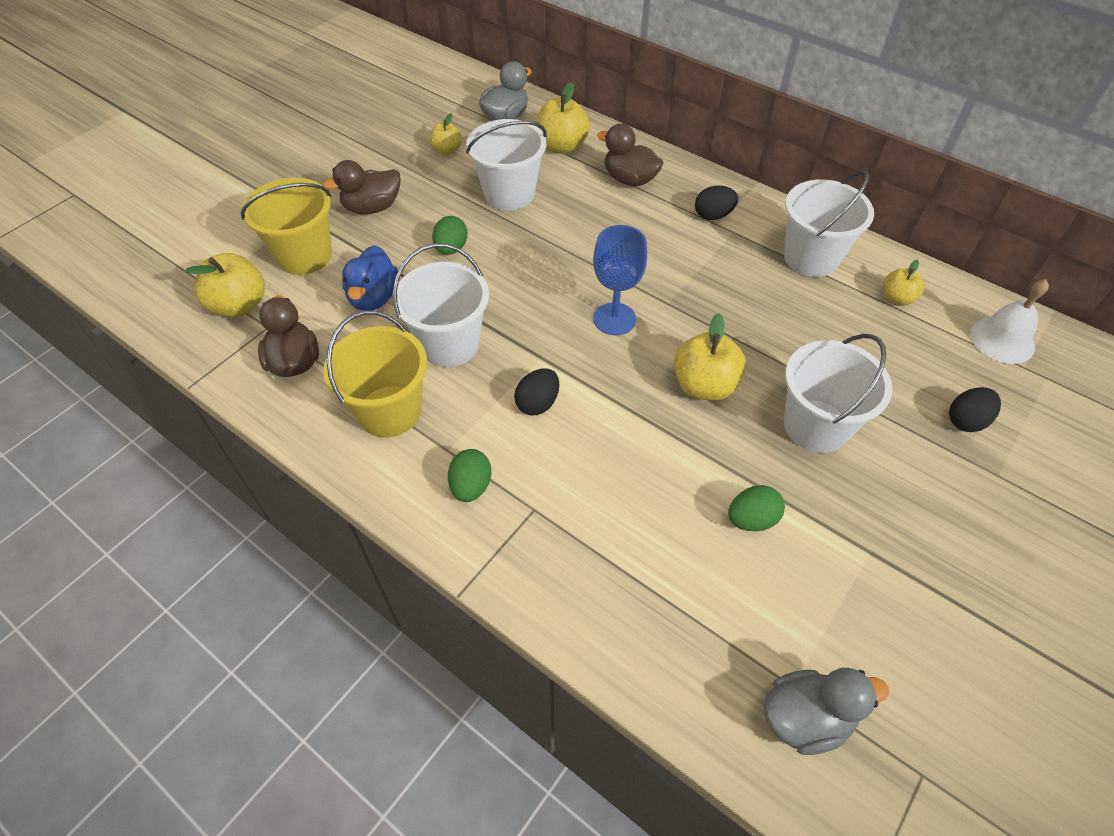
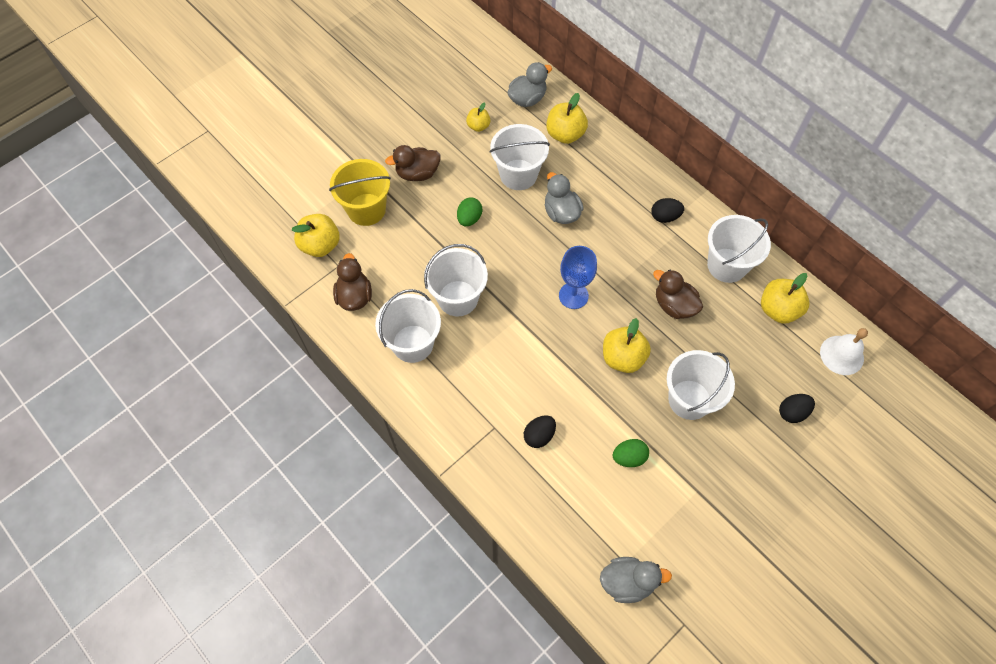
camera: 10 degrees right, 10 degrees up
yellow bucket [323,311,427,438] -> white bucket [375,289,441,363]
blue duck [342,245,398,311] -> none
green egg [448,449,492,502] -> none
black egg [514,368,559,415] -> black egg moved to [524,415,556,448]
brown duck [597,123,664,186] -> brown duck moved to [653,270,703,319]
yellow apple [884,260,924,306] -> yellow apple [761,273,809,324], size x1.69
none -> grey duck [545,172,584,224]

